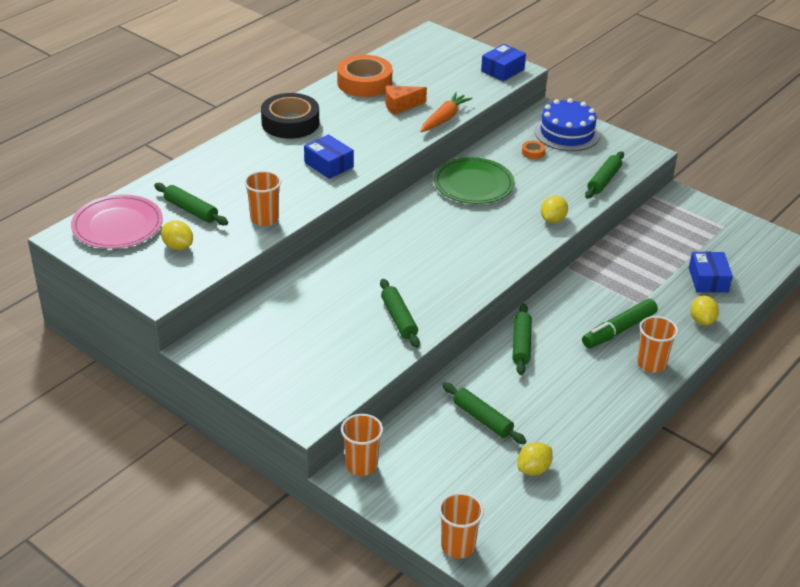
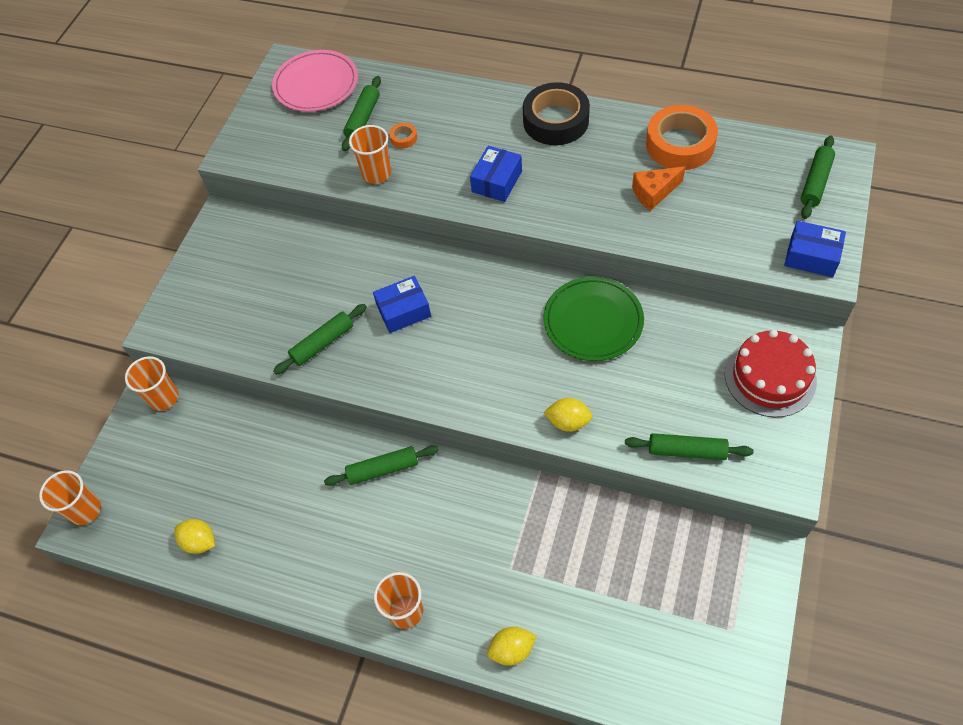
camera: 75 degrees right, 20 degrees up
yellow lemon [161,220,193,250] -> none
orange cheese [385,85,427,115] -> orange cheese turned 75 degrees counterclockwise [632,166,686,211]
orange carrot [420,92,473,132] -> none
green rolling pin [442,382,526,444] -> green rolling pin moved to [801,136,835,219]
orange tape [522,141,546,159] -> orange tape moved to [389,123,417,148]
blue cake [535,98,600,151] -> red cake [725,329,817,417]
green marker [582,299,658,348] -> none
blue box [689,252,733,292] -> blue box moved to [373,276,431,333]

